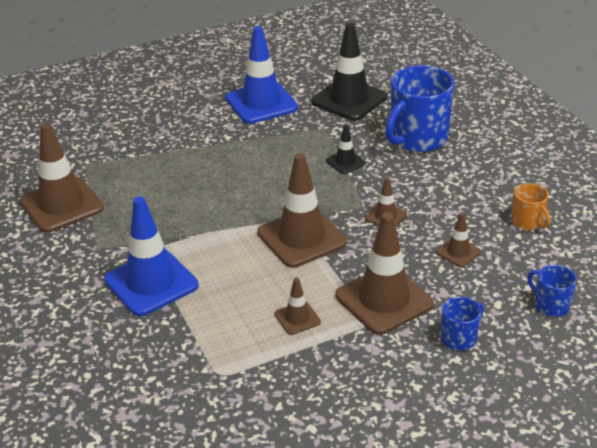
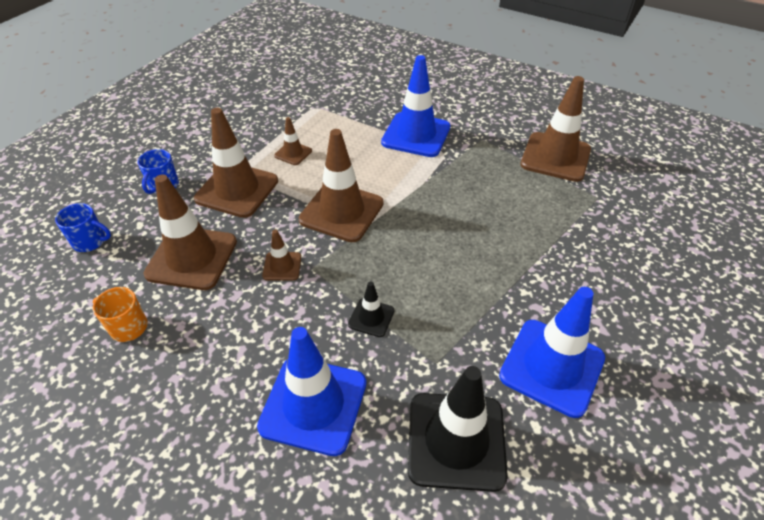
camera: 145 degrees right, 10 degrees up
blue mug [385,65,455,152] -> blue traffic cone [257,327,366,456]
brown traffic cone [436,212,481,267] -> brown traffic cone [144,174,237,290], size x2.08

